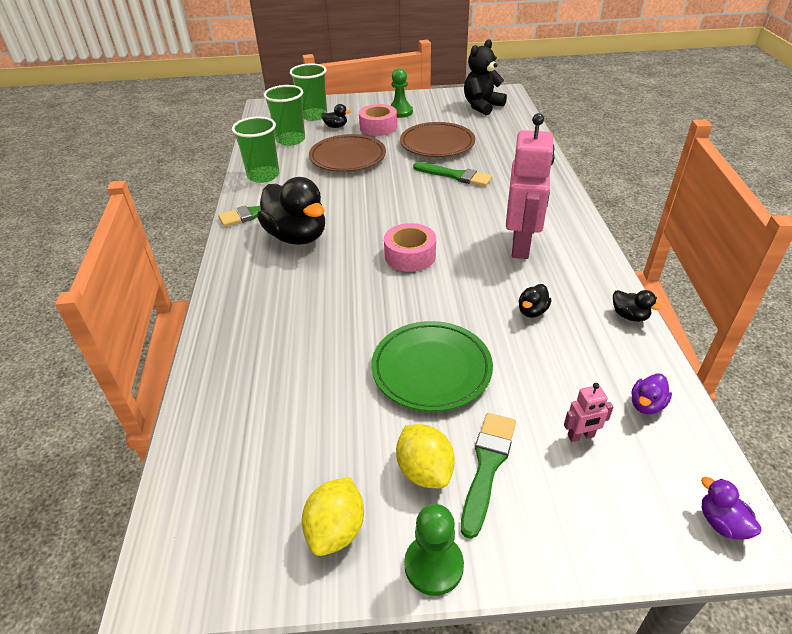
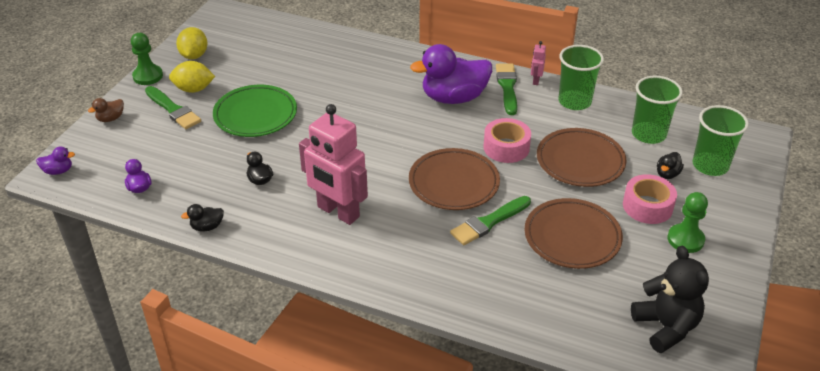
camera: 115 degrees right, 0 degrees up
black duck [257,177,325,245] -> purple duck [410,44,492,104]
yellow lemon [302,477,364,556] -> yellow lemon turned 45 degrees clockwise [176,27,208,59]
pink tape [384,223,436,272] -> pink tape moved to [483,118,531,163]
pink robot [564,383,613,442] -> pink robot moved to [531,41,546,85]
none -> brown duck [88,98,124,122]
none -> brown plate [409,148,500,210]

